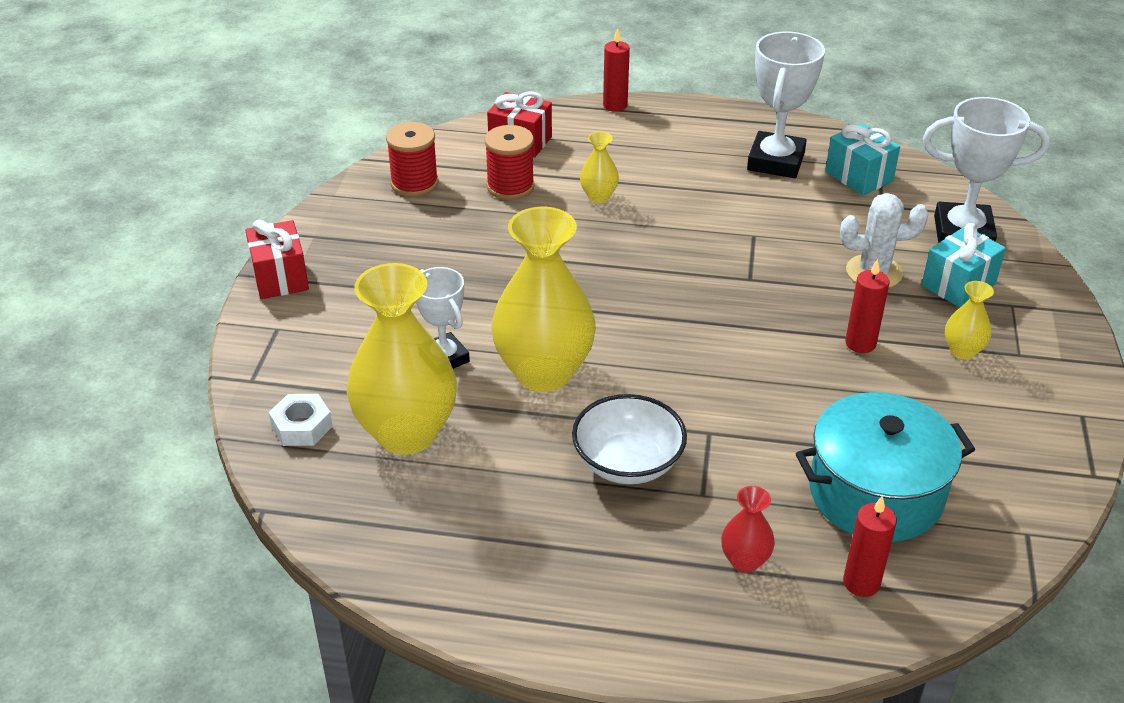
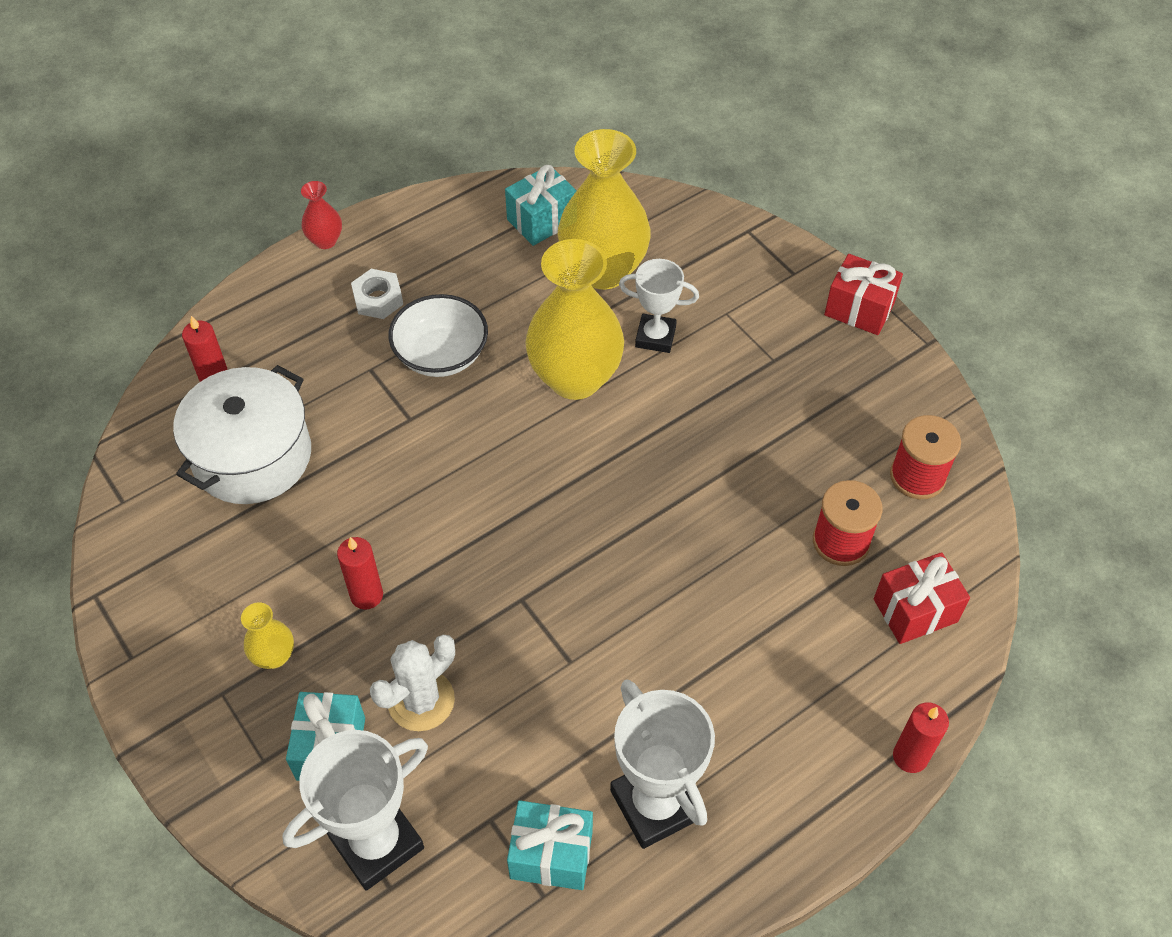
camera: 135 degrees right, 15 degrees up
white nut [269,394,333,446] -> white nut moved to [351,269,403,319]
yellow vase [580,132,619,203] -> none
red vase [721,486,775,573] -> red vase moved to [301,181,342,249]
turquoise pot [796,392,975,542] -> white pot [173,365,311,504]
none -> turquoise gift [505,165,577,246]

